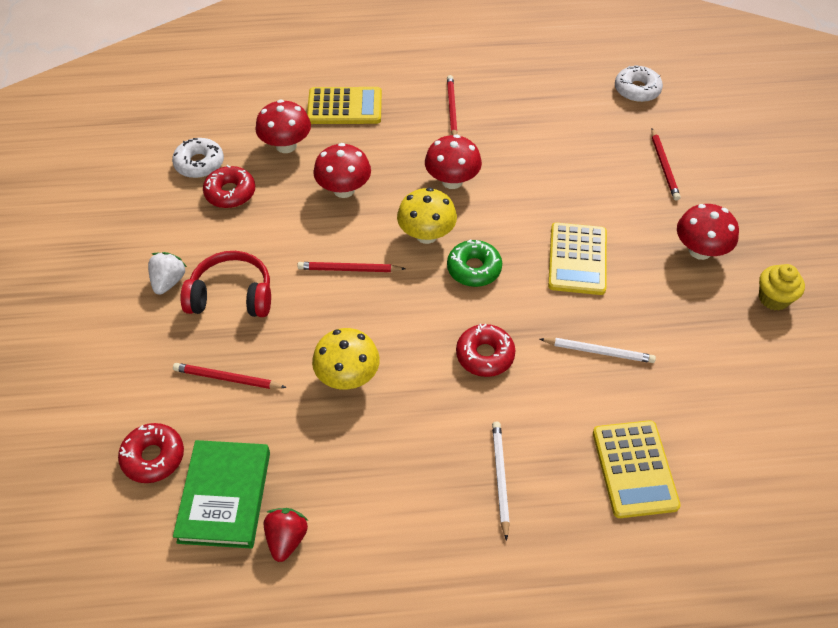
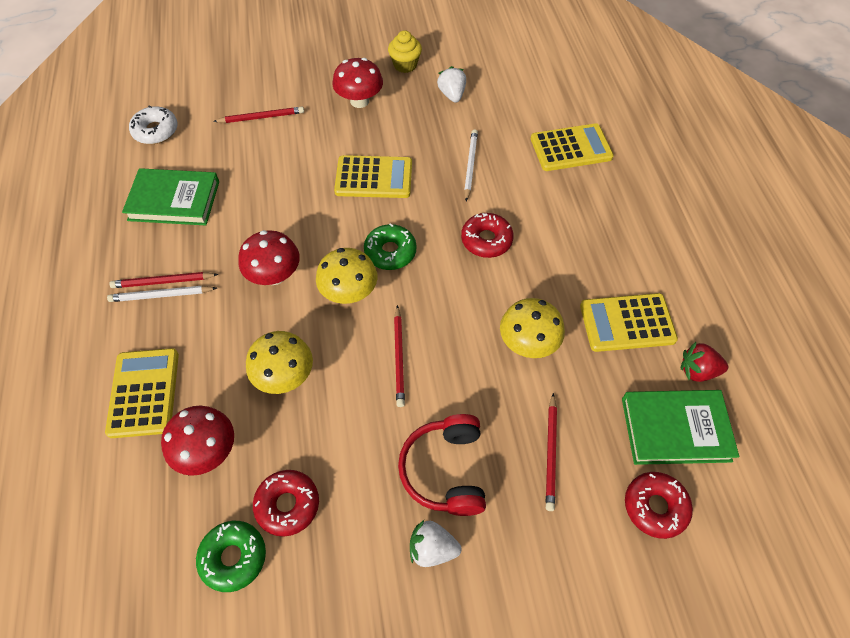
camera: 95 degrees left, 5 degrees up
white donut [172,138,224,178] -> green donut [196,521,266,592]
red mushroom [313,143,371,198] -> yellow mushroom [246,331,313,394]
white pencil [492,422,510,541] -> white pencil moved to [107,286,217,302]
none -> green book [122,168,219,225]
none -> white strawberry [437,66,466,103]
none -> yellow calculator [580,293,678,352]

